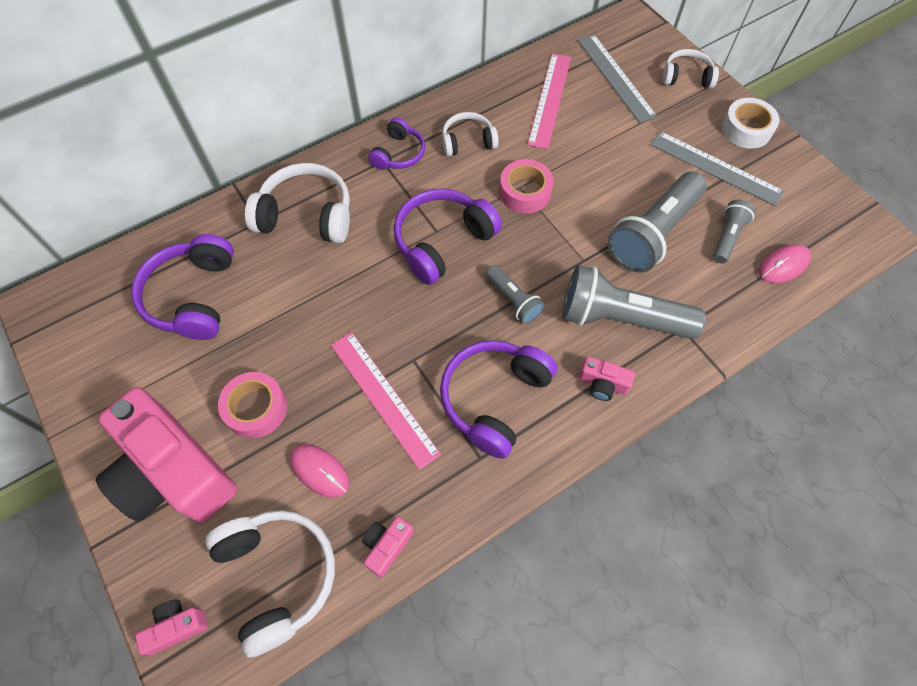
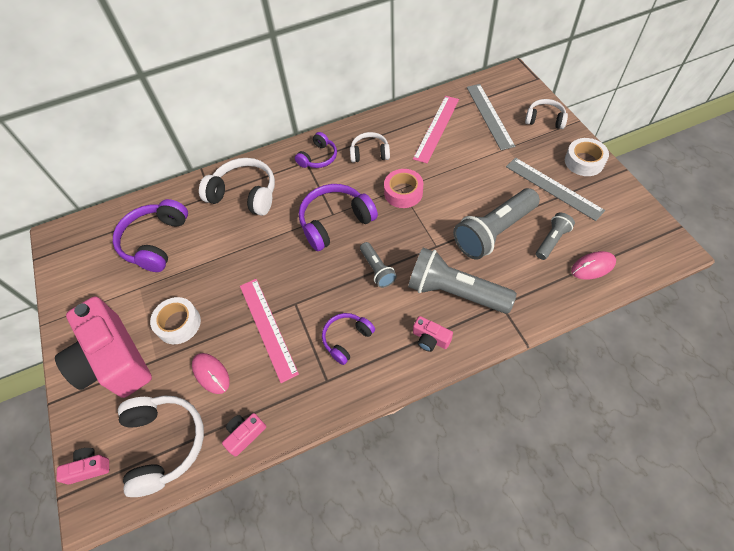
camera: 15 degrees right, 5 degrees down
pink tape [218,372,287,438] -> white tape [150,297,201,344]
purple headphones [440,340,557,459] -> purple headphones [322,313,375,365], size x0.60

